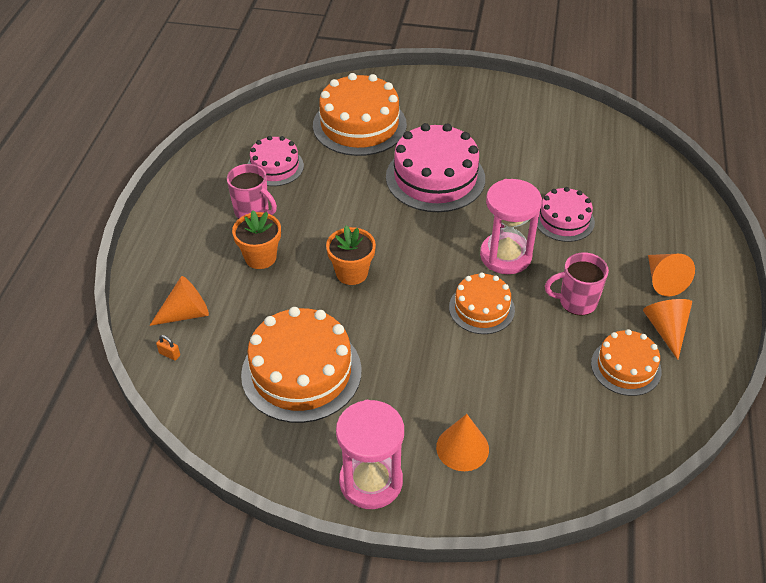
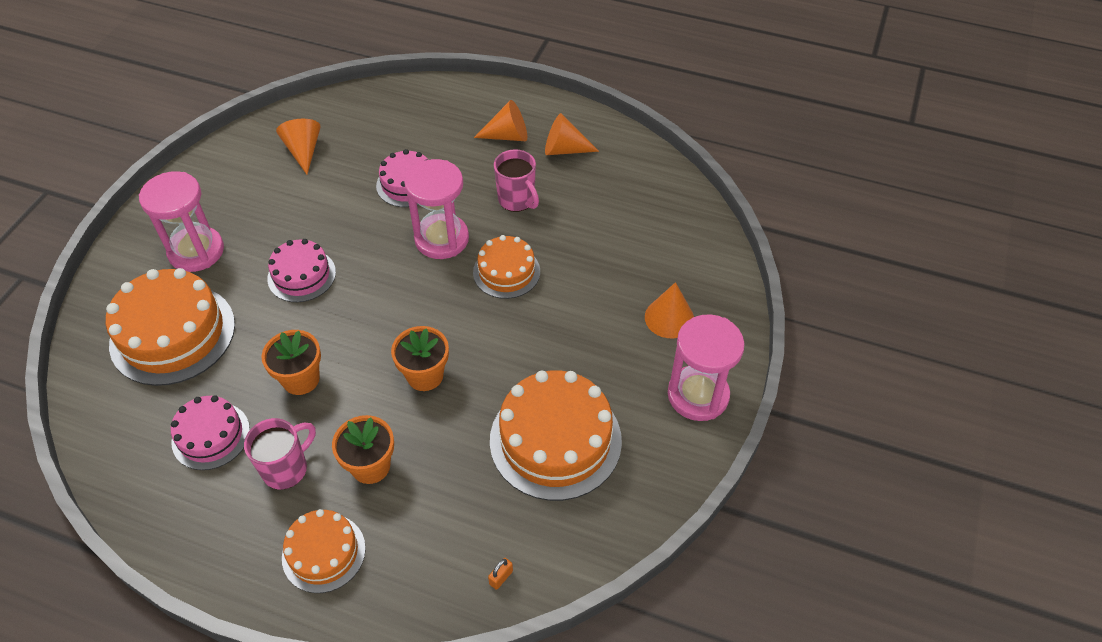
camera: 80 degrees left, 5 degrees up
orange cone [149,276,209,326] -> orange cone moved to [276,119,321,174]
pink cake [386,123,485,212] -> pink cake [267,239,336,302], size x0.58
pink mug [545,252,609,315] -> pink mug turned 45 degrees counterclockwise [494,149,539,212]
orange cake [591,329,662,396] -> orange cake moved to [282,509,366,593]
none -> pink hourglass [139,171,224,272]
none -> orange flower pot [261,330,321,395]

